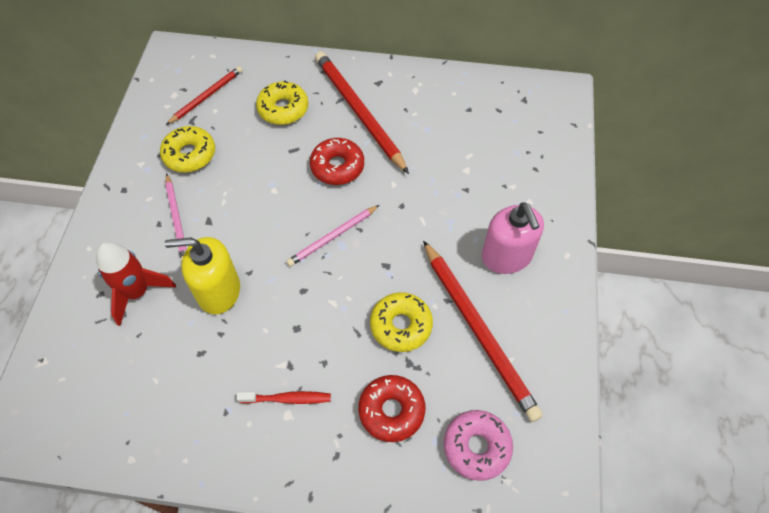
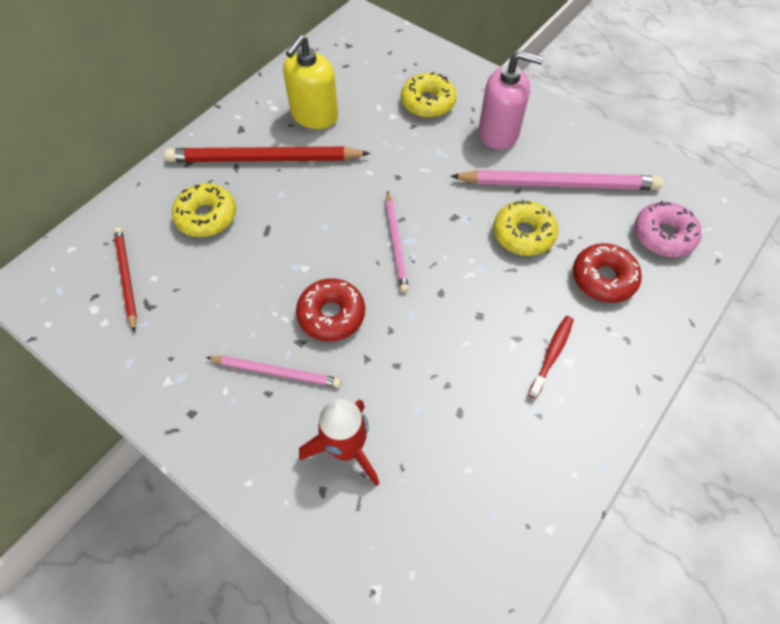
camera: 60 degrees left, 0 degrees up
yellow donut [160,126,215,172] -> yellow donut moved to [401,72,457,118]
yellow soap dispenser [165,237,240,314] -> yellow soap dispenser moved to [283,35,338,129]
red donut [310,138,364,185] -> red donut moved to [296,278,365,342]
red pencil [423,241,543,422] -> pink pencil [450,170,663,190]

